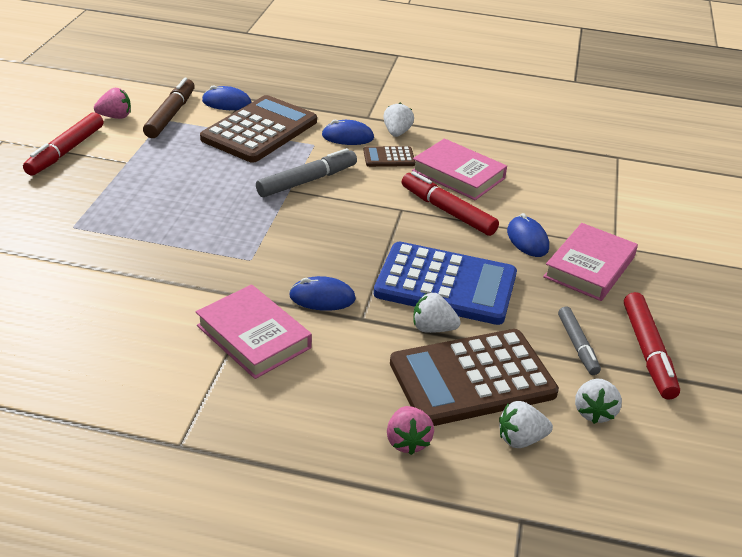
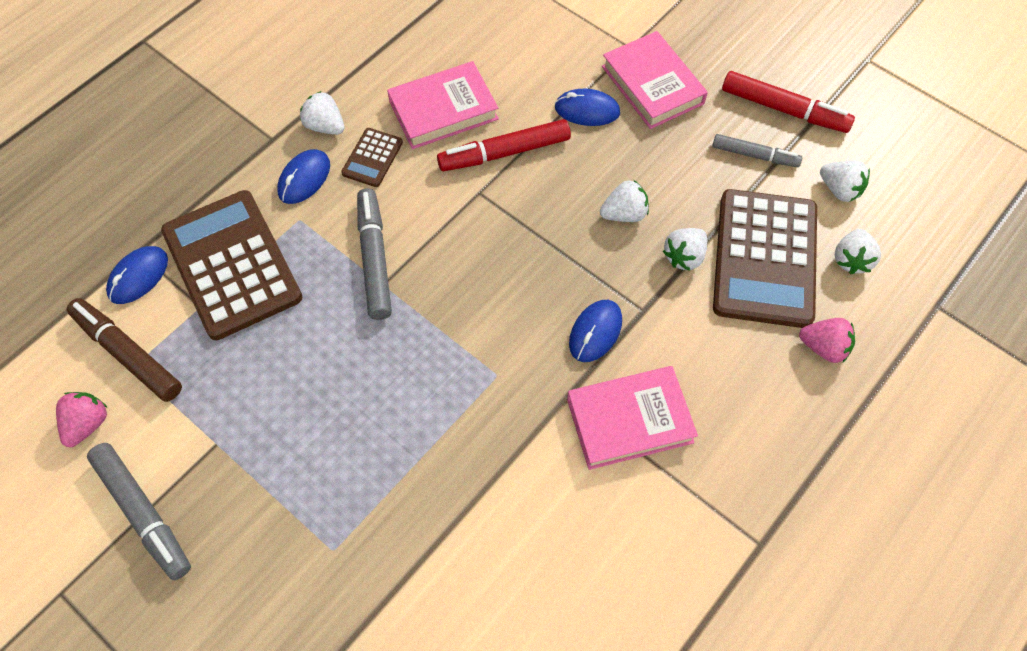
camera: 60 degrees left, 25 degrees up
red marker [23,112,103,176] -> grey marker [87,443,191,580]
blue calculator [374,242,517,325] -> white strawberry [600,180,649,222]

